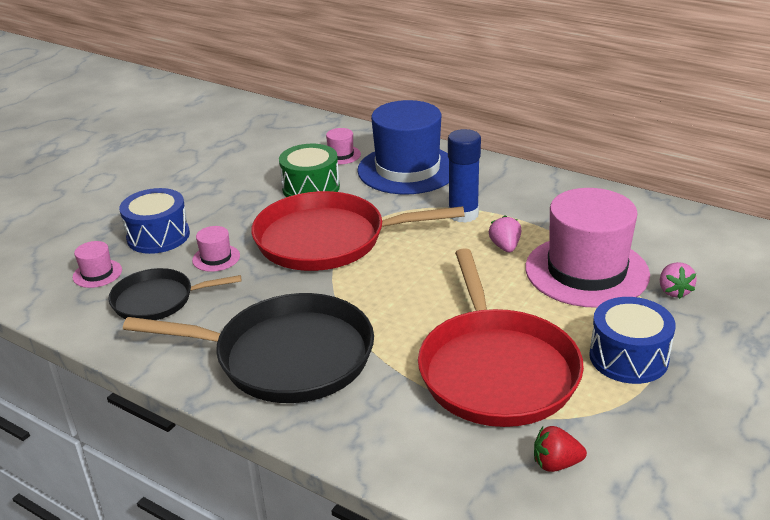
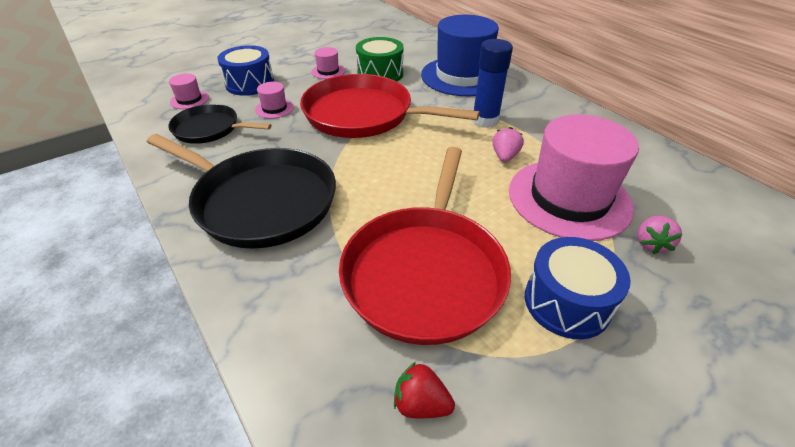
camera: 20 degrees right, 10 degrees up
pink hat [326,128,361,165] -> pink hat moved to [311,47,345,79]

